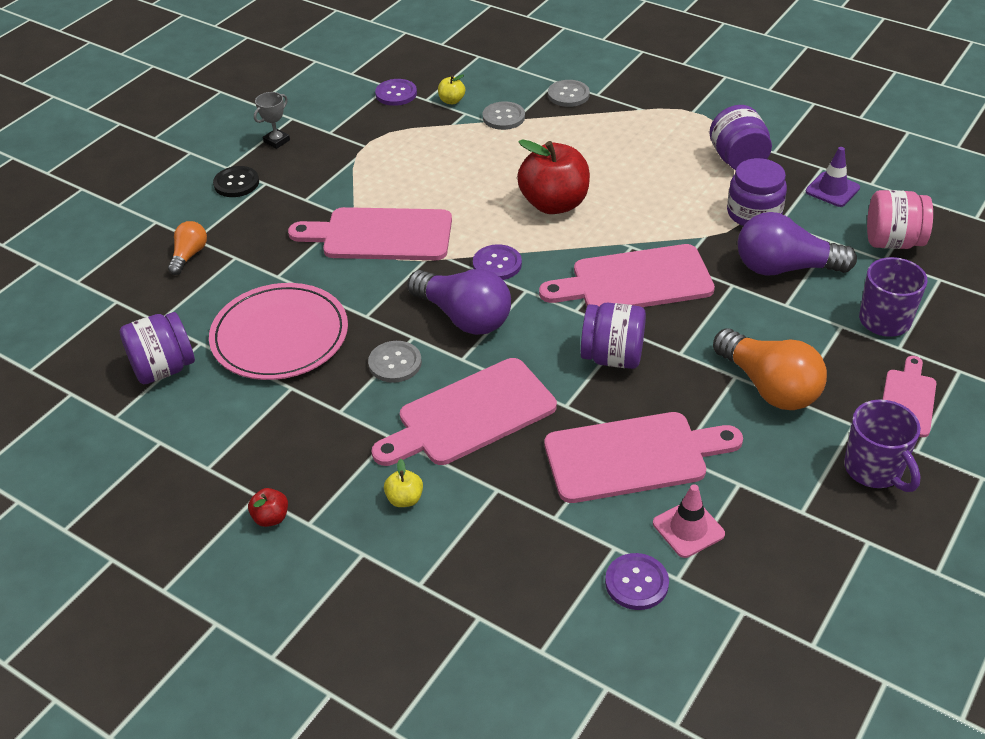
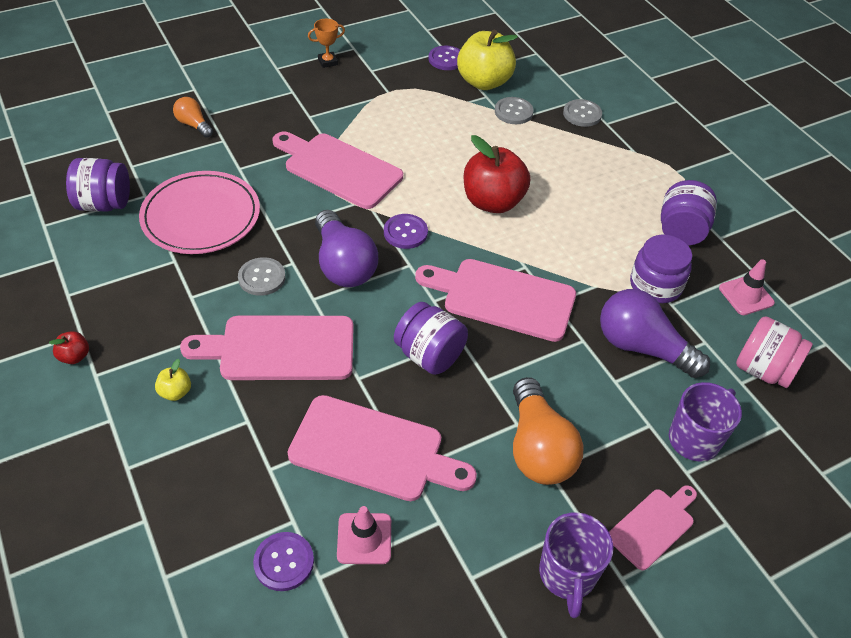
camera: 25 degrees right, 5 degrees up
orange light bulb [168,221,207,275] -> orange light bulb turned 90 degrees counterclockwise [173,97,213,137]
black button [213,166,259,197] -> none
grey trophy [254,92,290,149] -> orange trophy [308,19,345,68]
yellow apple [438,74,465,104] -> yellow apple [457,29,518,90], size x2.33
purple traffic cone [806,147,860,207] -> pink traffic cone [719,259,775,315]

